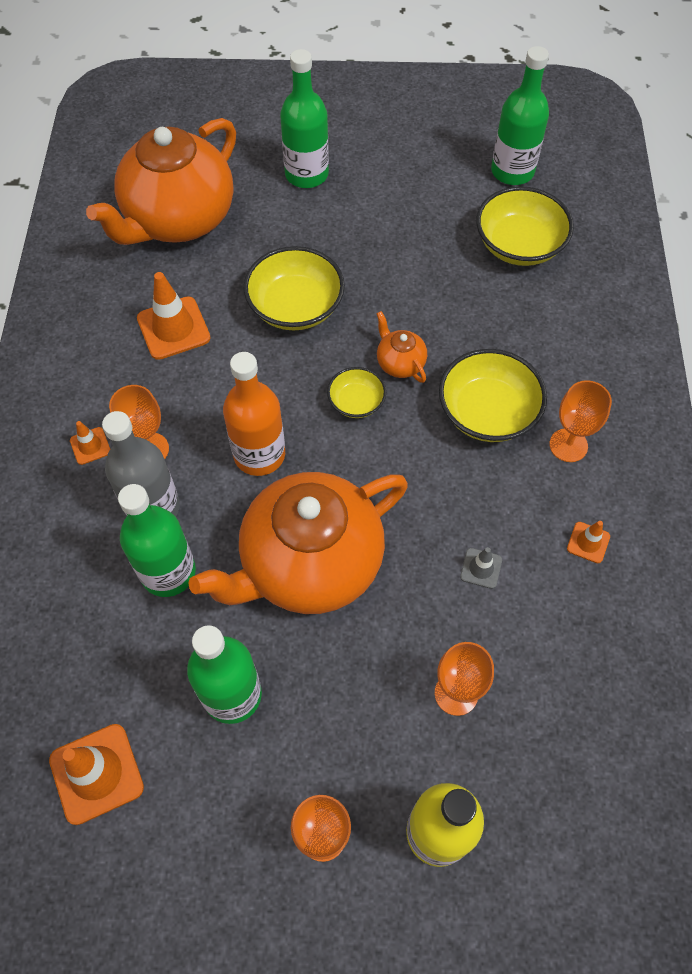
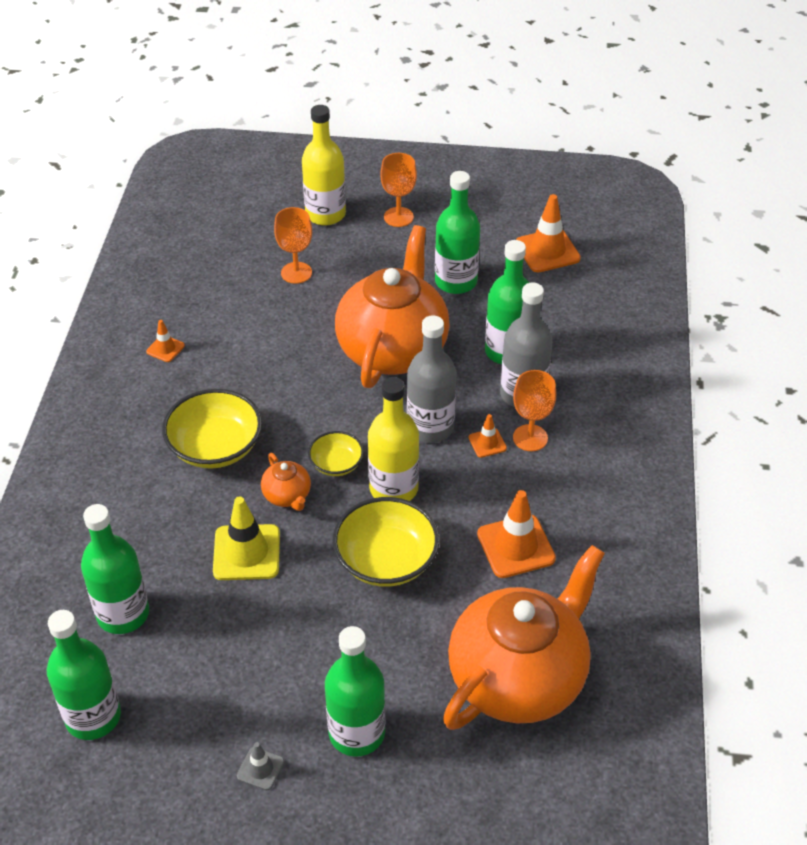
camera: 175 degrees left, 15 degrees down
orange traffic cone [70,421,110,465] -> orange traffic cone moved to [469,414,507,458]
orange teapot [189,472,408,614] -> orange teapot turned 45 degrees counterclockwise [335,225,450,388]
orange bottle [223,352,285,476] -> grey bottle [407,315,456,443]
grey traffic cone [460,547,502,589] -> grey traffic cone moved to [237,742,284,790]
yellow bowl [476,187,574,266] -> green bottle [81,504,149,634]
orange goblet [549,380,612,462] -> none
none -> yellow traffic cone [213,496,280,580]
none -> yellow bottle [368,377,419,501]

